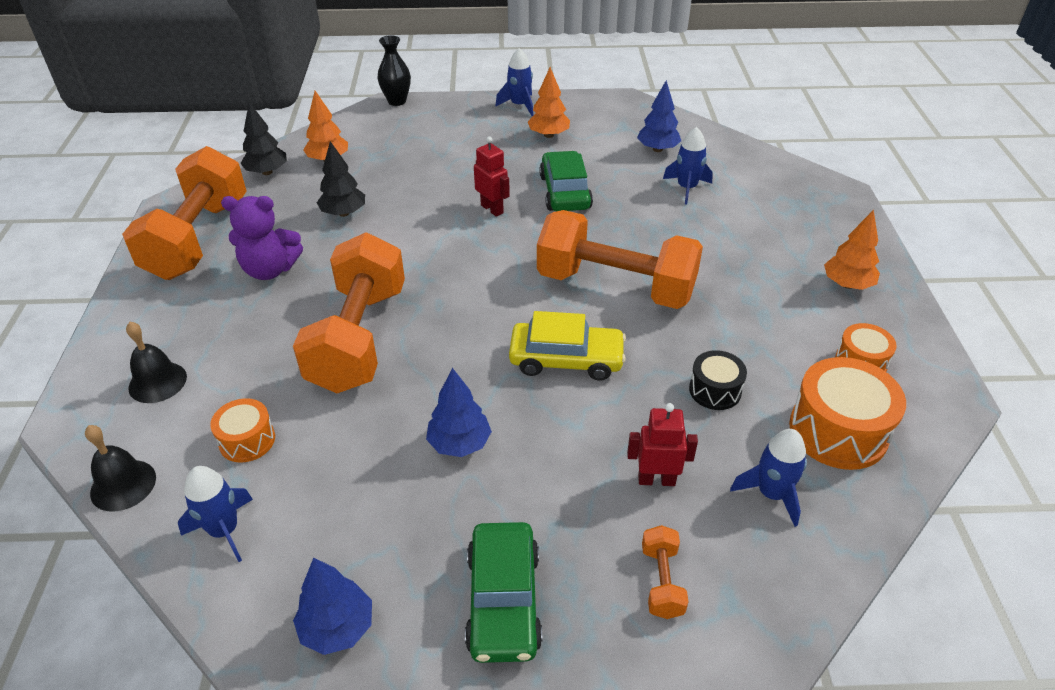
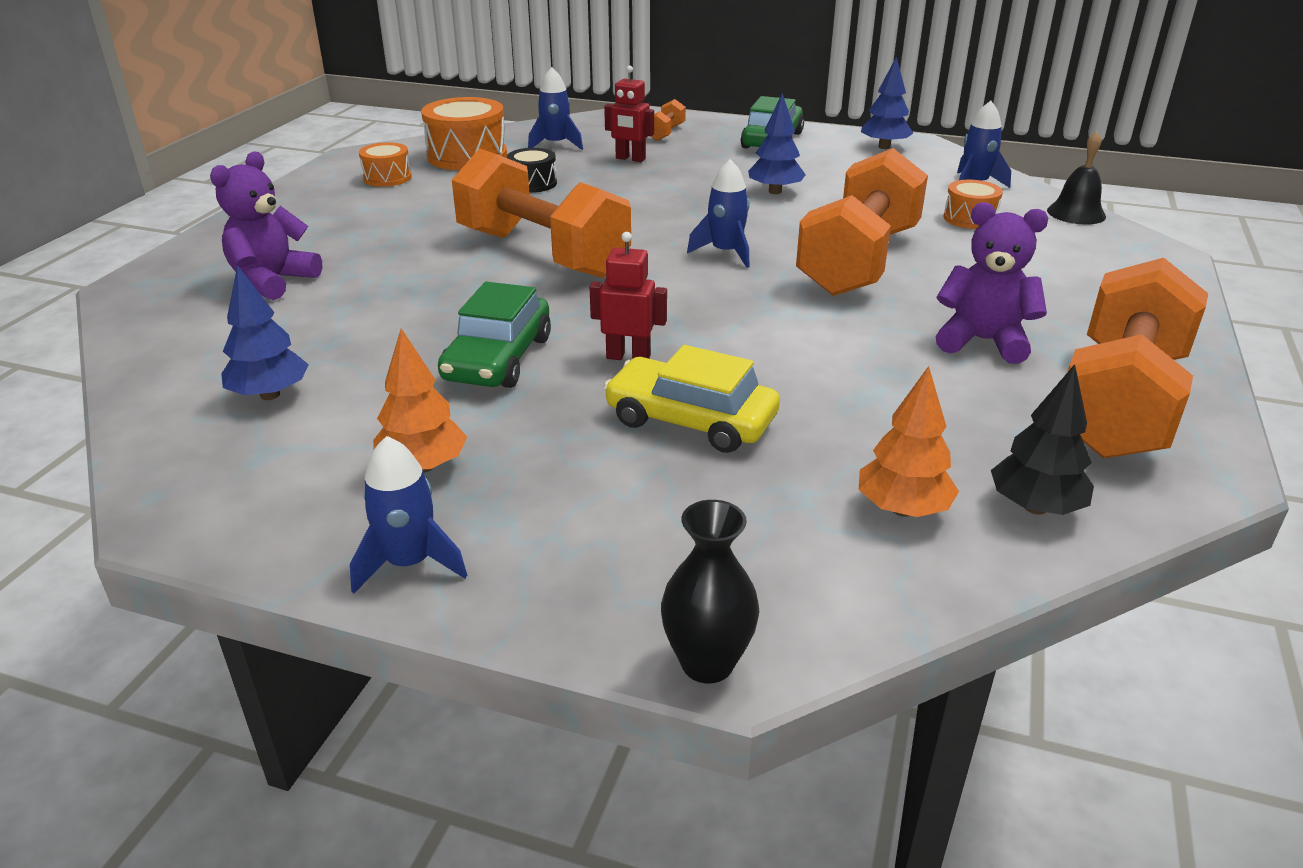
camera: 160 degrees left, 10 degrees down
black bell [126,322,187,403] -> none
black tree [317,141,365,217] -> none
red robot [474,136,510,217] -> red robot turned 120 degrees clockwise [589,232,667,360]
yellow car [509,311,626,381] -> yellow car moved to [604,345,780,453]
blue rocket [663,127,713,204] -> blue rocket moved to [687,159,749,268]
orange tree [824,210,880,290] -> none
none -> purple teddy bear [210,152,322,300]

